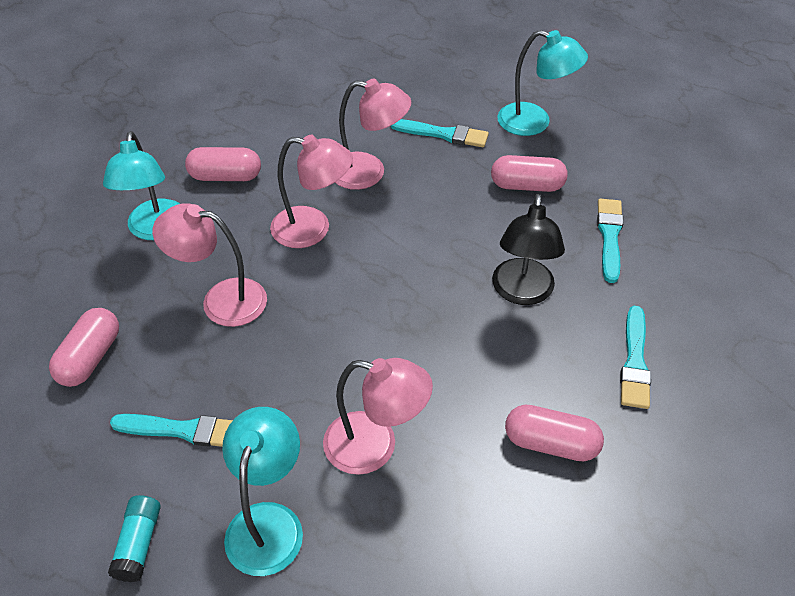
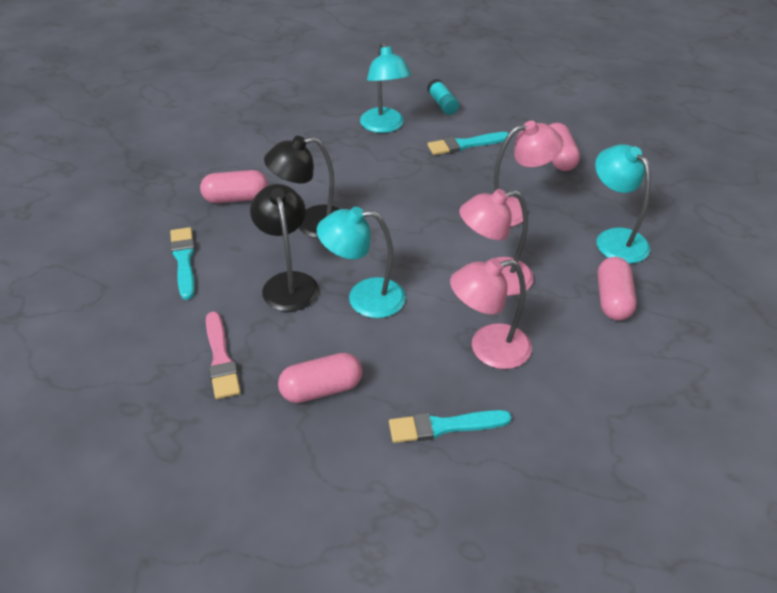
camera: 155 degrees right, 5 degrees down
pink capsule [185,147,261,181] -> pink capsule turned 60 degrees counterclockwise [597,257,637,320]
pink lamp [323,358,433,475] -> none
turquoise lamp [497,30,588,136] -> turquoise lamp moved to [317,207,406,318]
turquoise brush [597,199,623,283] -> pink brush [206,312,241,399]
none -> black lamp [264,136,340,238]

